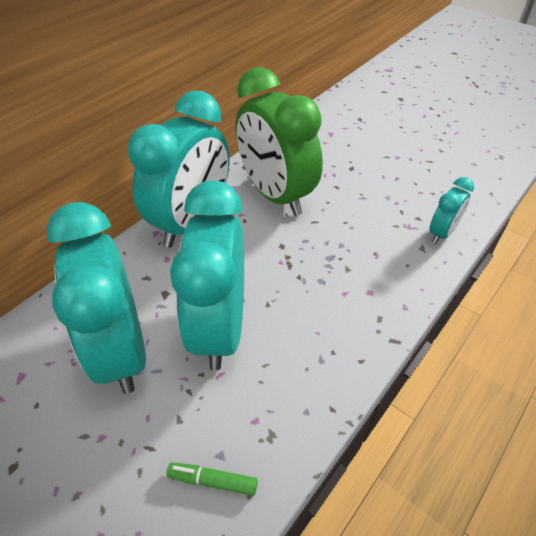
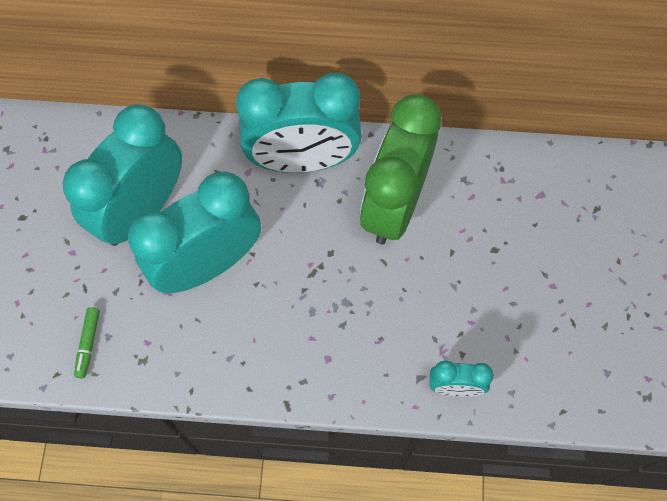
camera: 55 degrees right, 20 degrees up
green marker [166,462,258,496] -> green marker turned 150 degrees counterclockwise [74,307,100,378]

